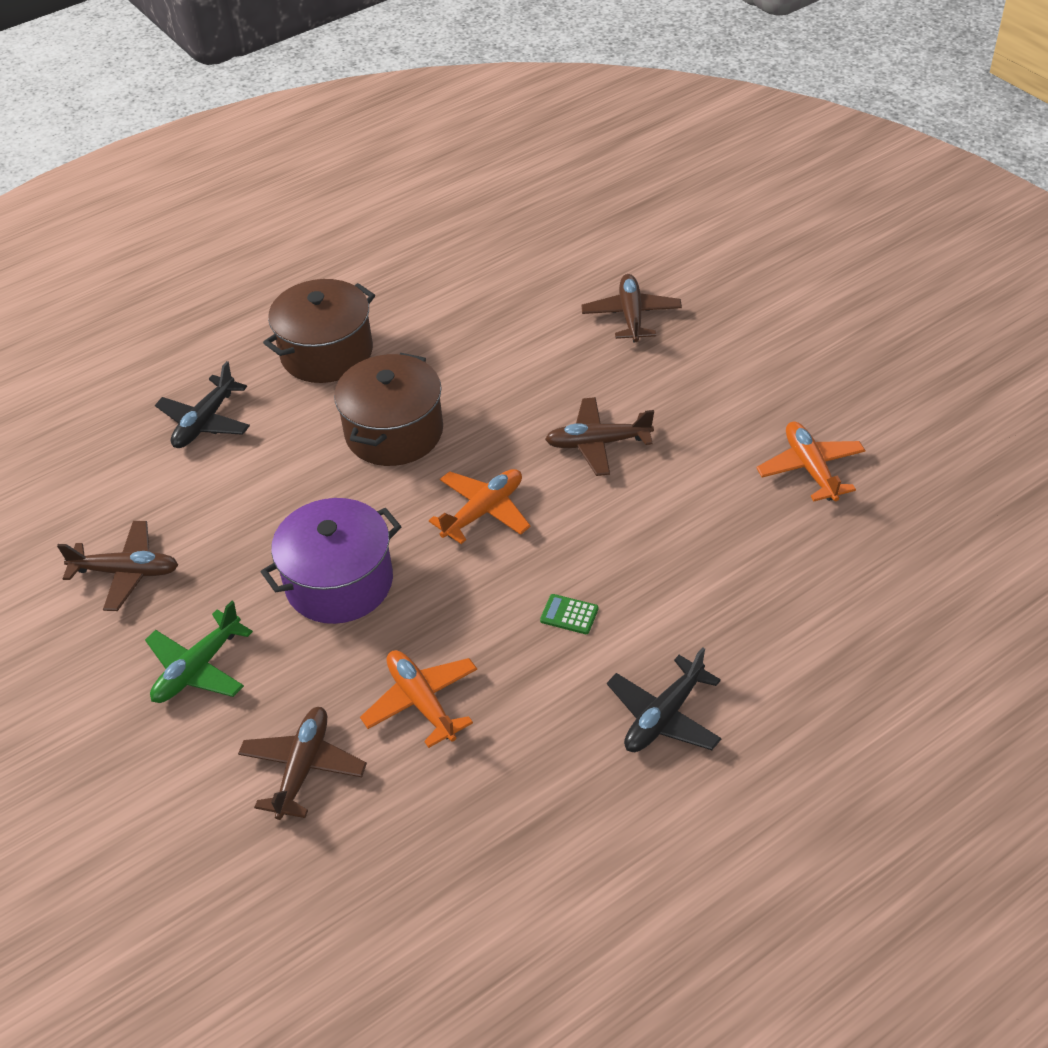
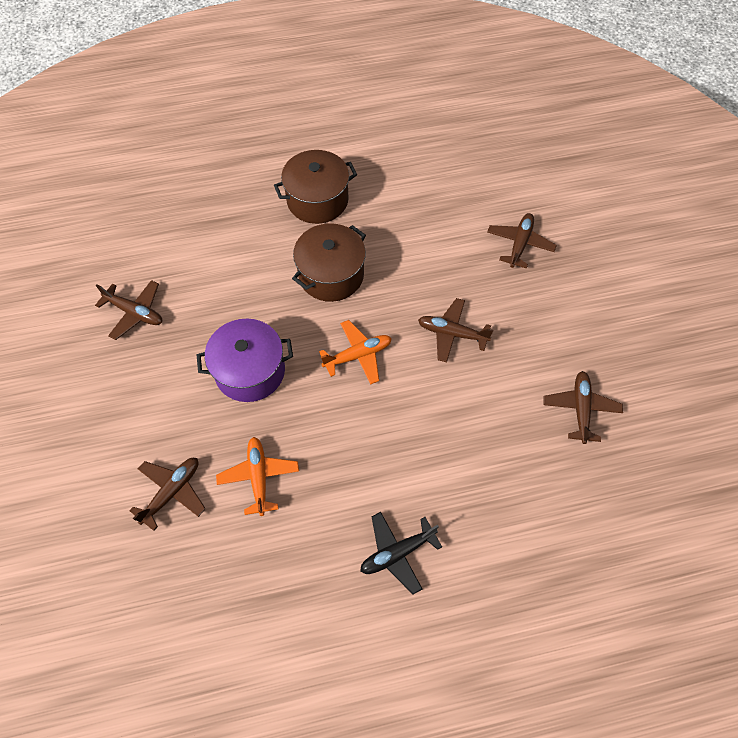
camera: 20 degrees right, 15 degrees up
green plane [145,601,253,703] -> none
black plane [155,361,250,448] -> none
green calculator [540,594,599,634] -> none
orange plane [756,421,865,502] -> brown plane [543,371,623,444]

